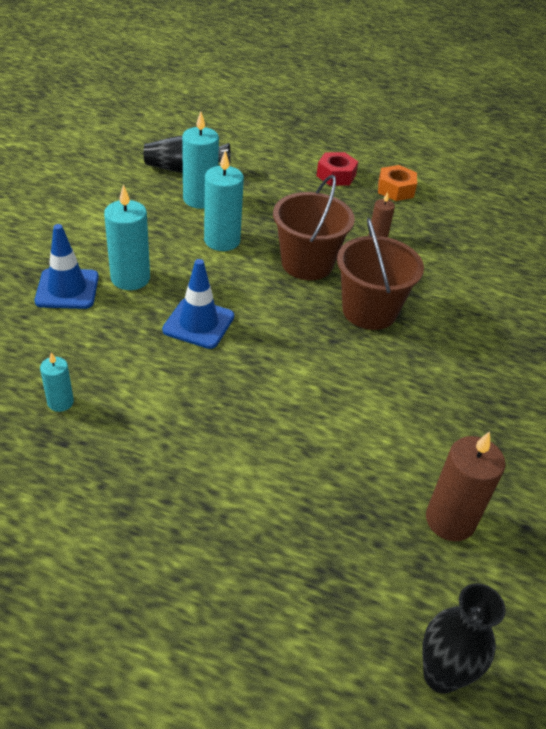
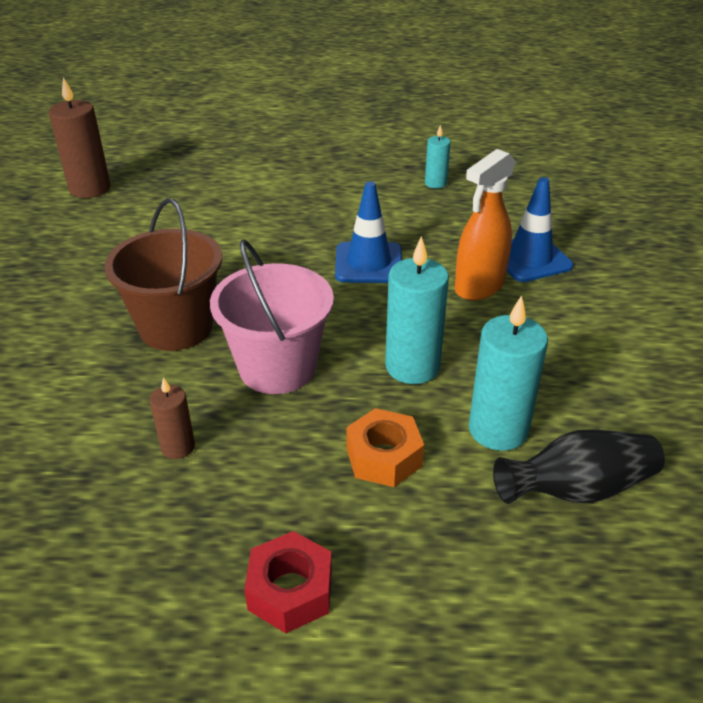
camera: 165 degrees right, 5 degrees down
turquoise candle [104,184,150,290] -> orange spray bottle [455,149,516,300]
brown bucket [273,175,355,280] -> pink bucket [210,239,334,394]
orange nut [378,165,417,201] -> orange nut moved to [346,408,424,487]
black vase [423,583,506,694] -> none

